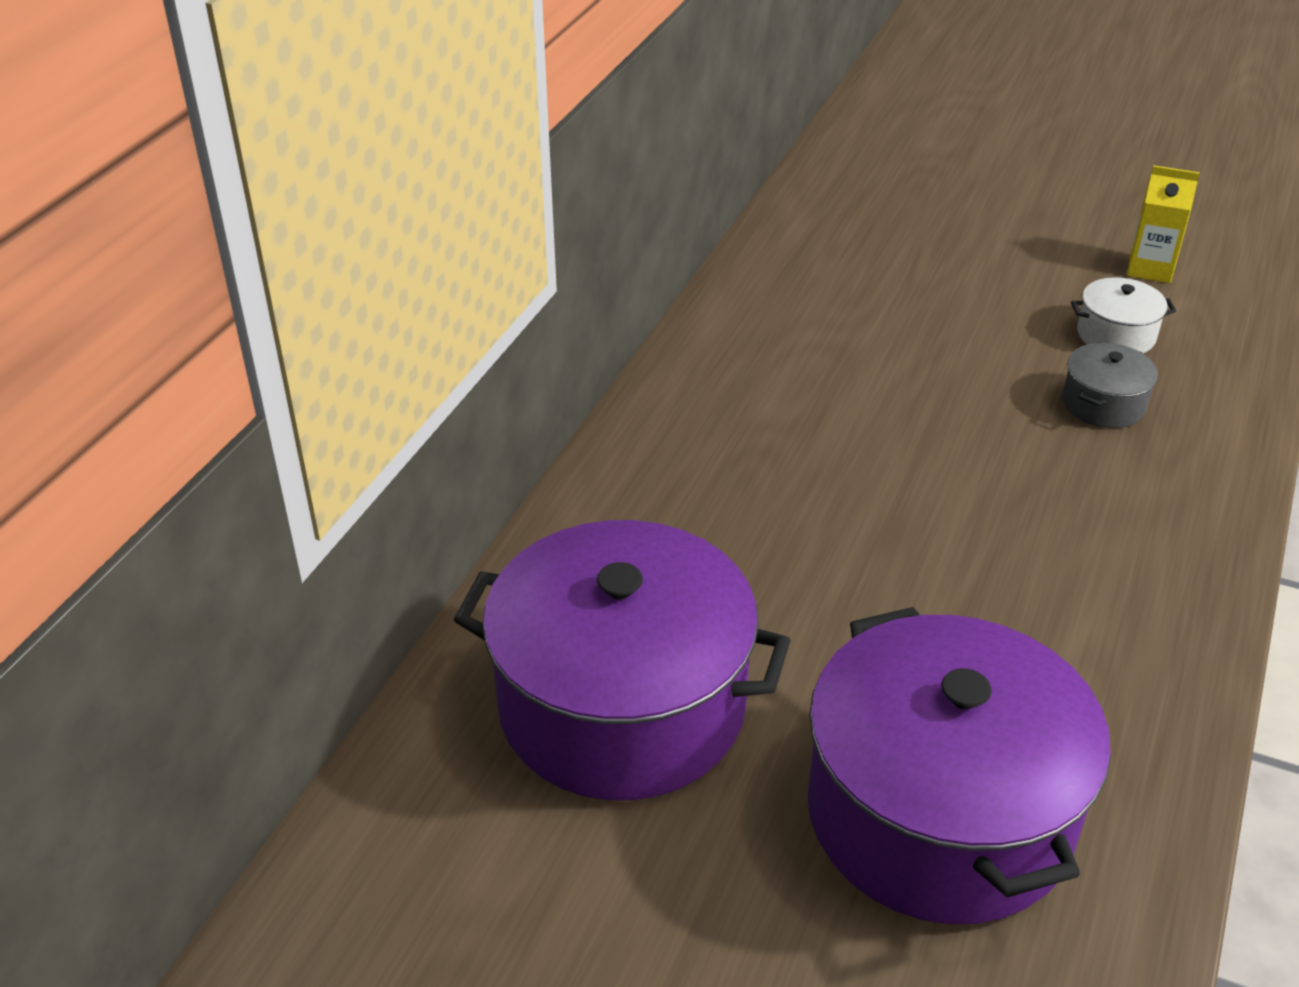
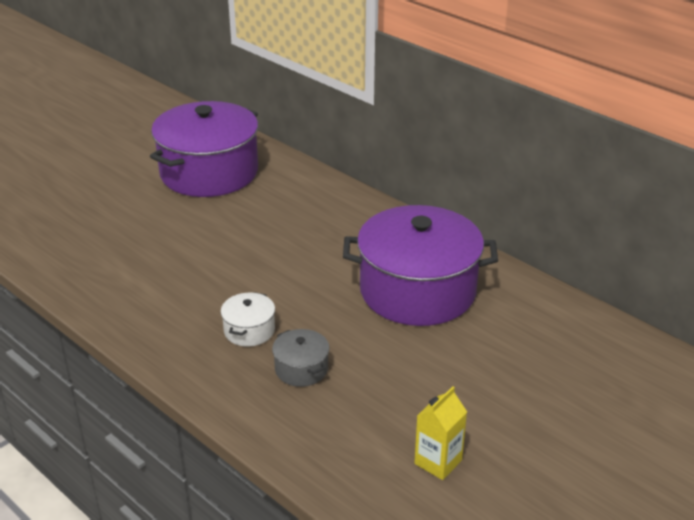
camera: 110 degrees right, 5 degrees down
purple pot [808,607,1111,924] -> purple pot moved to [343,205,498,326]
white pot [1071,277,1176,353] -> white pot moved to [221,292,275,347]

